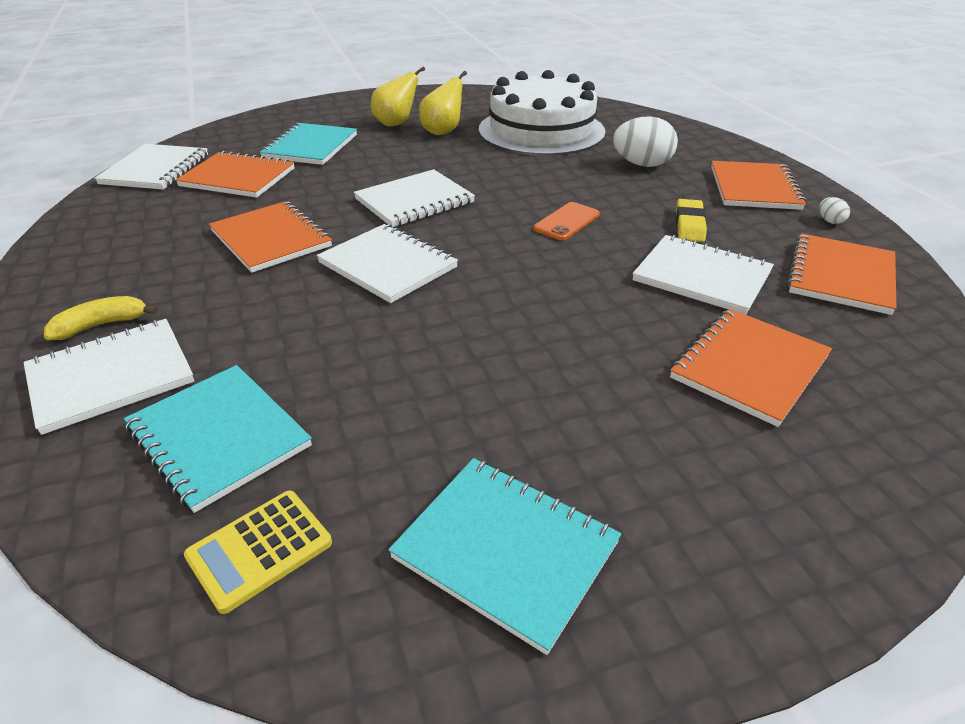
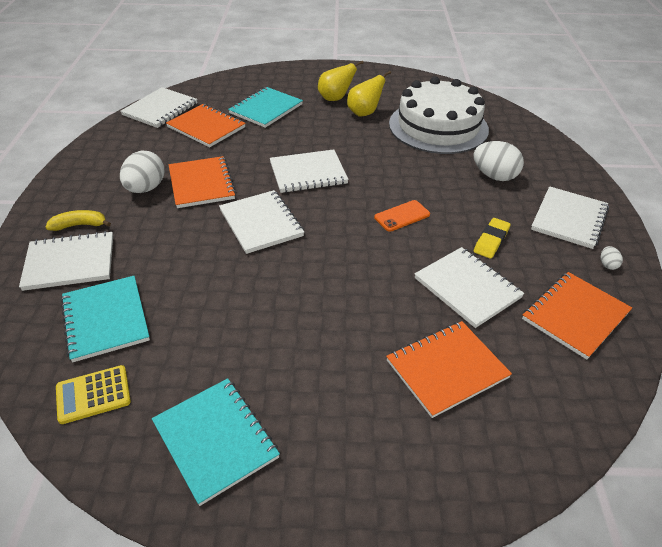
camera: 20 degrees right, 5 degrees up
orange notebook [711,161,806,210] -> white notebook [531,186,609,249]
none -> white egg [120,151,165,193]

